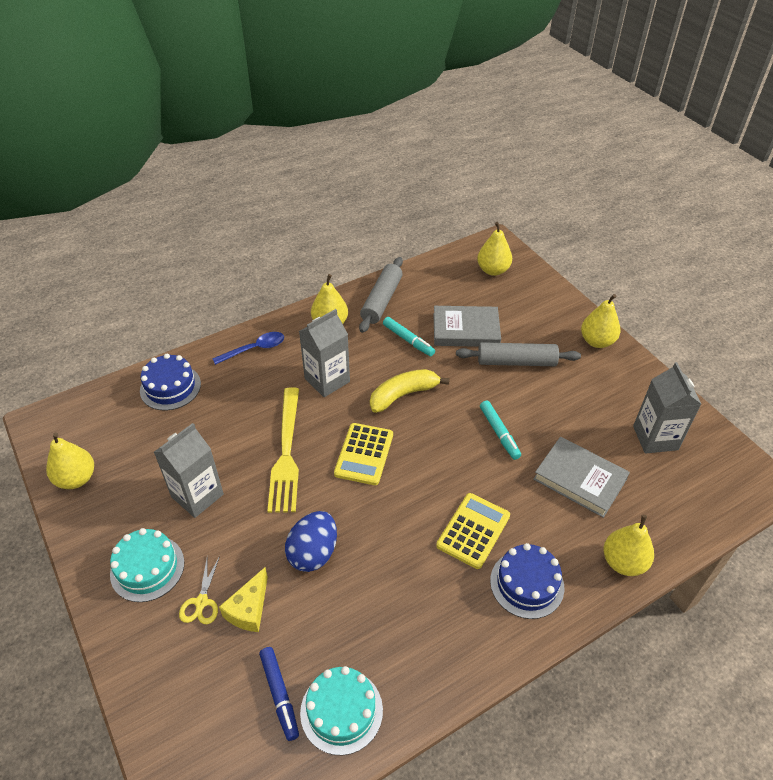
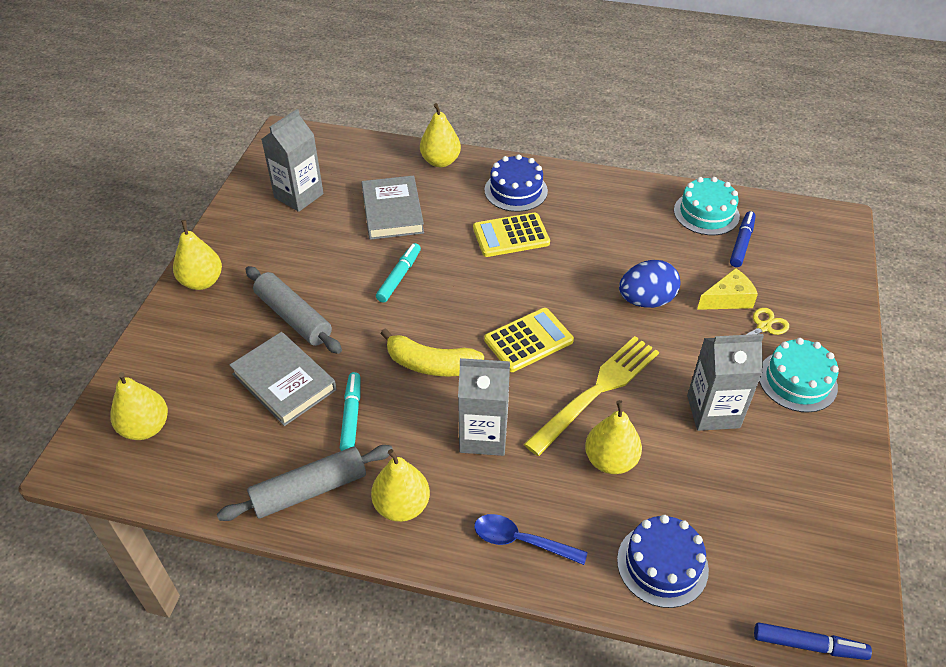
camera: 135 degrees left, 0 degrees up
yellow pear [46,432,94,489] -> yellow pear moved to [585,400,642,474]
none -> blue marker [754,622,872,660]

